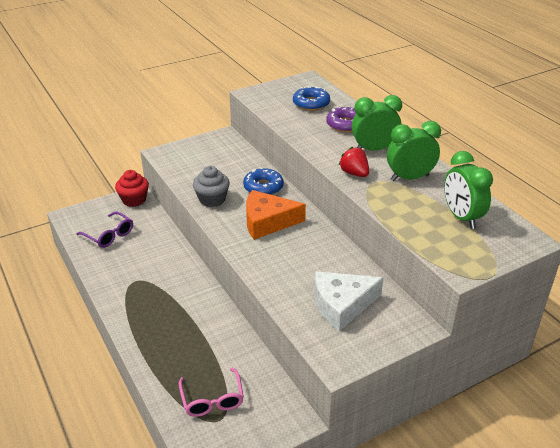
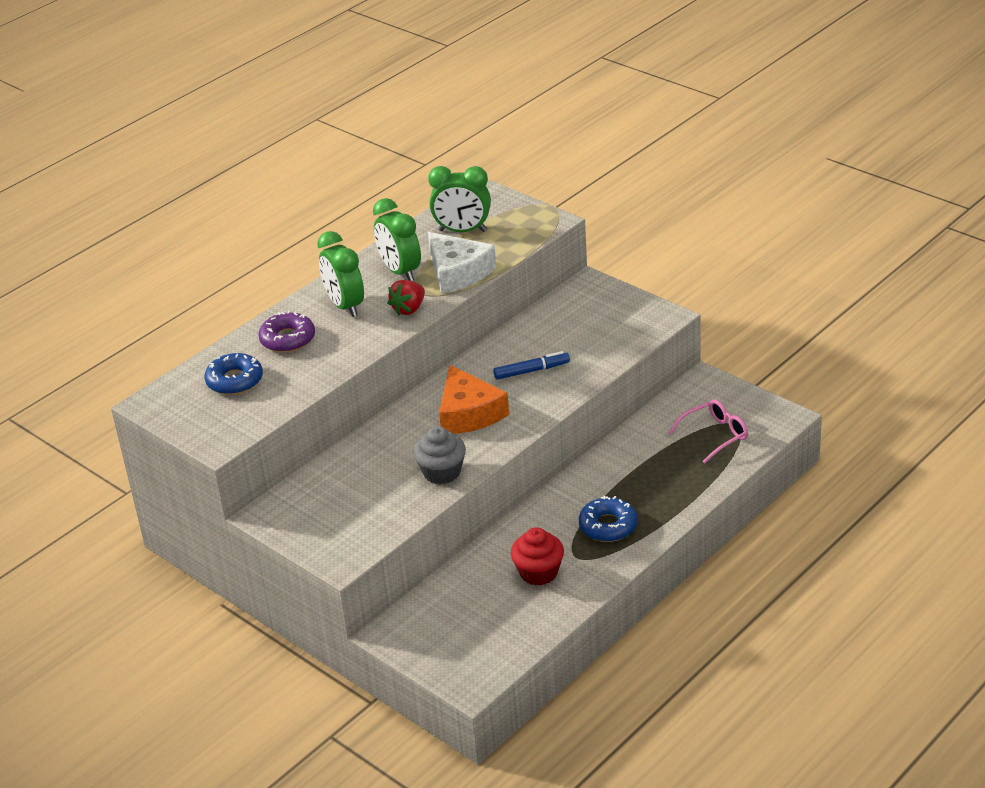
camera: 105 degrees left, 0 degrees up
purple glasses [76,212,133,248] -> none
red cupcake [115,170,149,207] -> red cupcake moved to [511,527,564,586]
blue donut [243,168,284,195] -> blue donut moved to [579,496,638,542]
white cheese [315,271,383,331] -> white cheese moved to [428,232,496,294]
green clock [444,151,493,229] -> green clock turned 45 degrees clockwise [428,166,491,232]
none -> blue marker [493,351,570,380]

